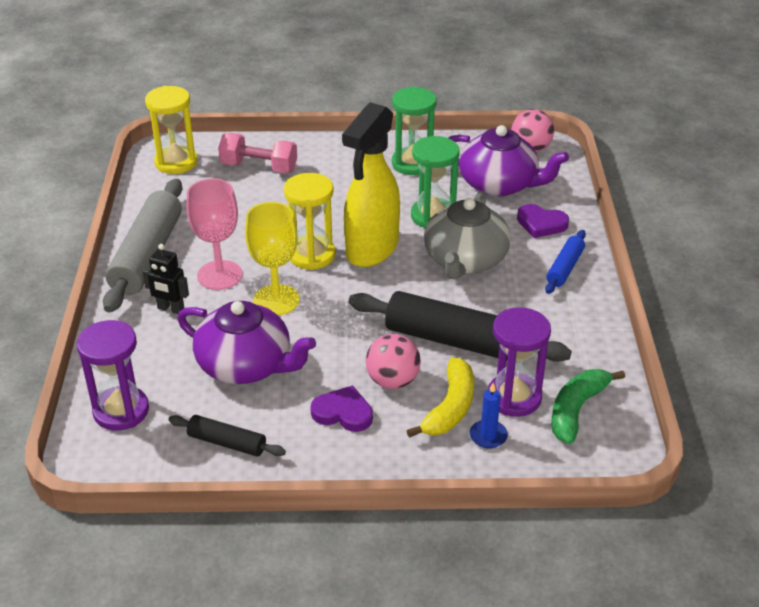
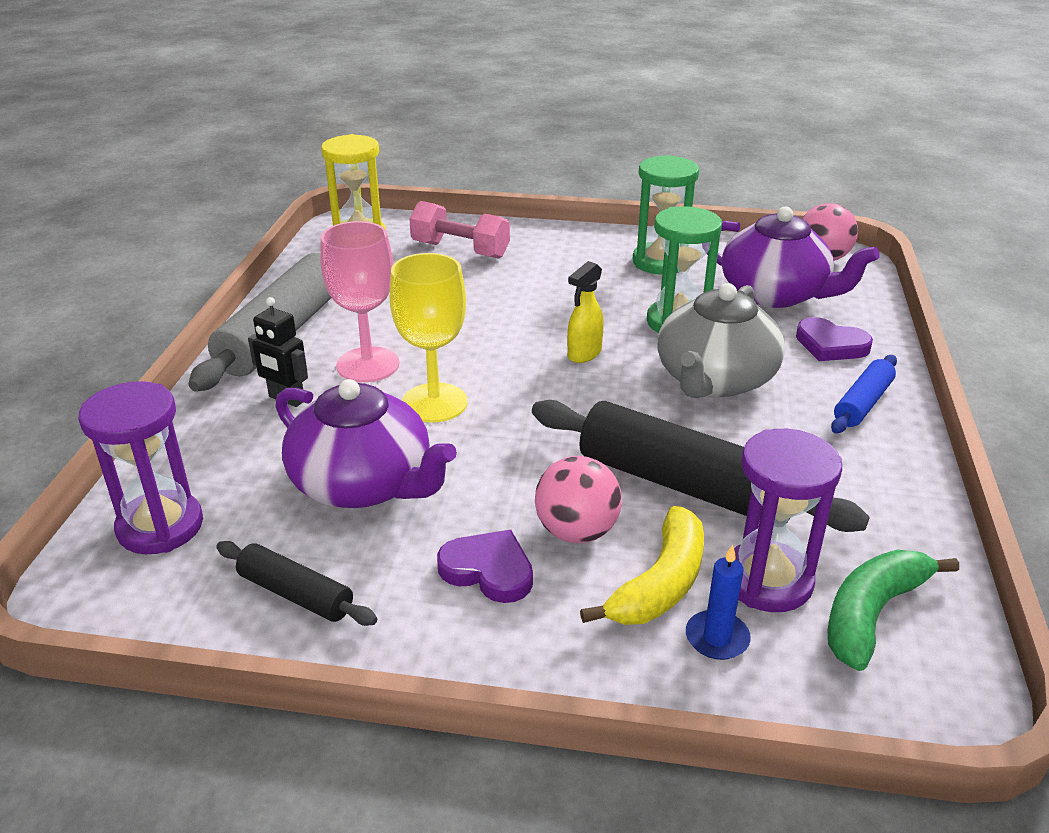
camera: 10 degrees right, 5 degrees down
yellow hourglass [284,173,336,270] -> none
yellow spray bottle [342,102,400,267] -> yellow spray bottle [567,261,604,363], size x0.44

